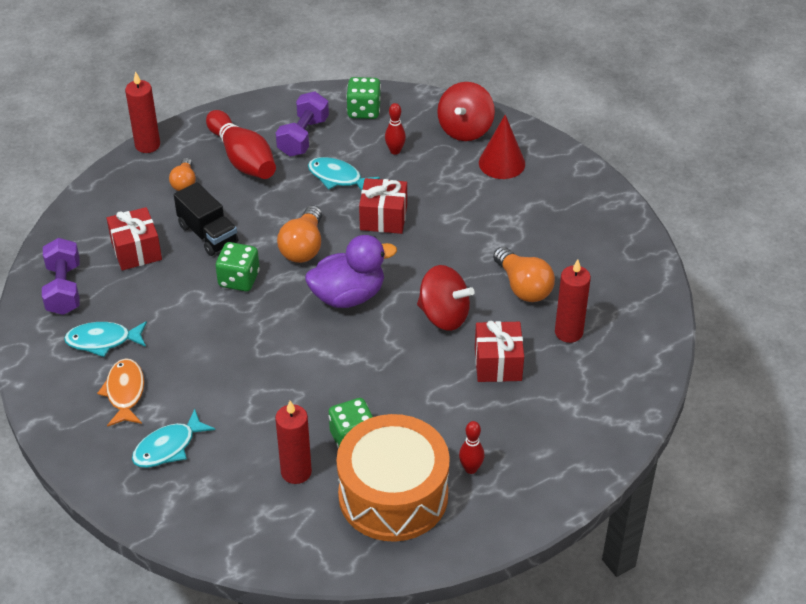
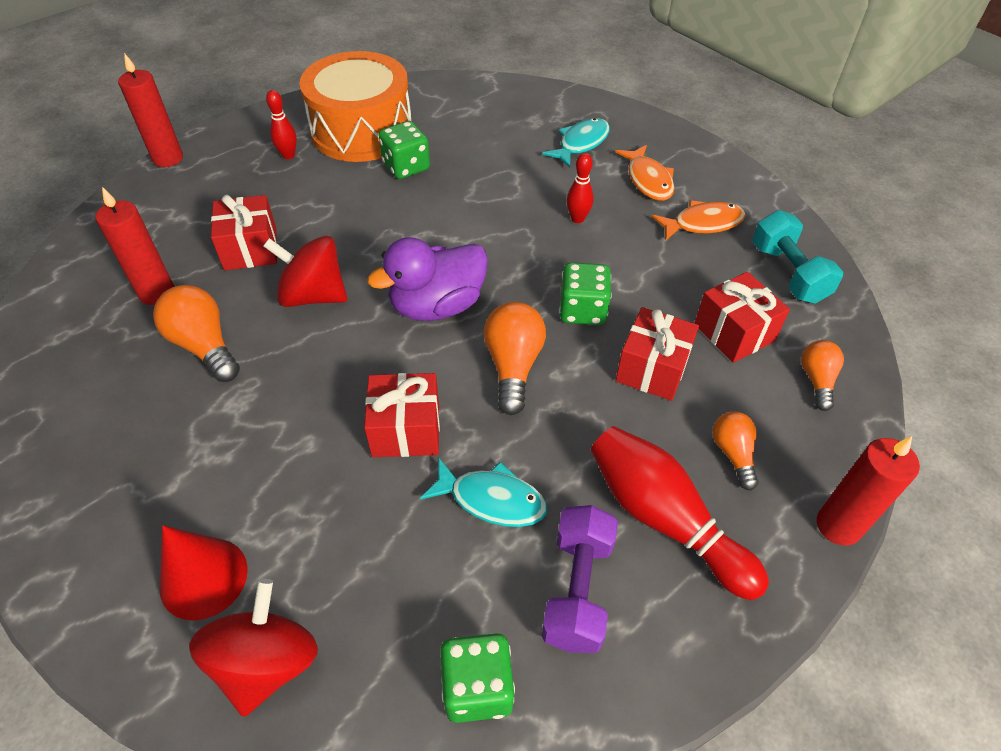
camera: 170 degrees right, 5 degrees up
purple dumbbell [42,238,79,315] -> turquoise dumbbell [752,210,843,304]
turquoise fish [64,321,147,357] -> orange fish [651,200,746,241]
black truck [174,182,238,256] -> red gift [616,307,699,401]
red candle [275,401,312,484] -> red candle moved to [118,53,183,167]
red bowling pin [385,103,406,155] -> red bowling pin moved to [567,153,594,223]
none -> orange light bulb [801,340,844,411]

